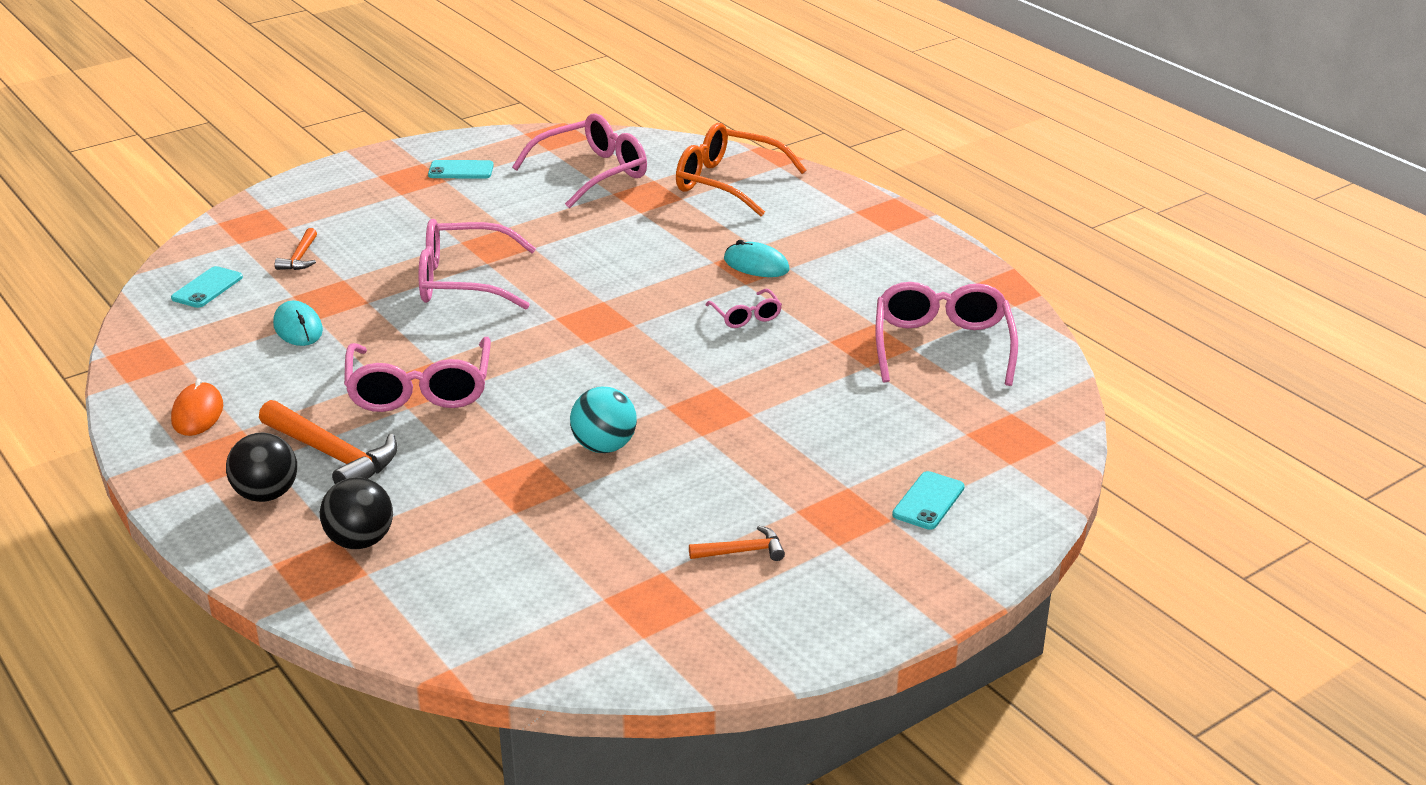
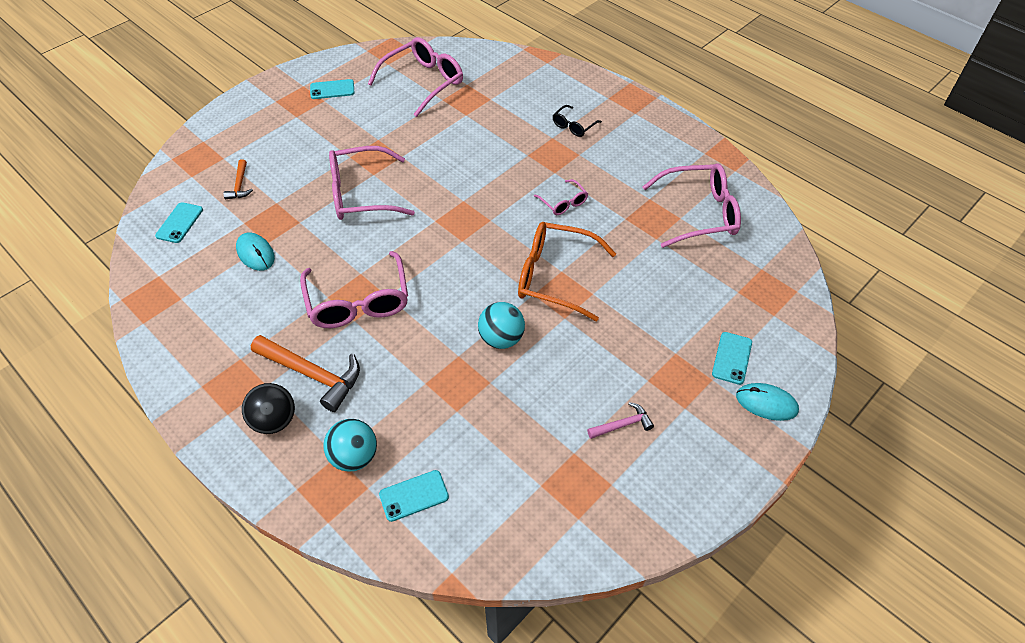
camera: 10 degrees left, 20 degrees up
orange mouse [171,379,223,436] -> none
black ball [320,477,393,549] -> turquoise ball [323,419,377,472]
orange glasses [676,123,806,216] -> orange glasses moved to [518,222,616,322]
orange hammer [689,525,785,561] -> pink hammer [587,402,654,439]
turquoise mouse [724,240,790,277] -> turquoise mouse moved to [736,383,799,421]
pink glasses [876,282,1018,386] -> pink glasses turned 90 degrees clockwise [643,164,741,248]
none -> turquoise phone [379,470,449,522]
none -> black glasses [553,105,602,137]

